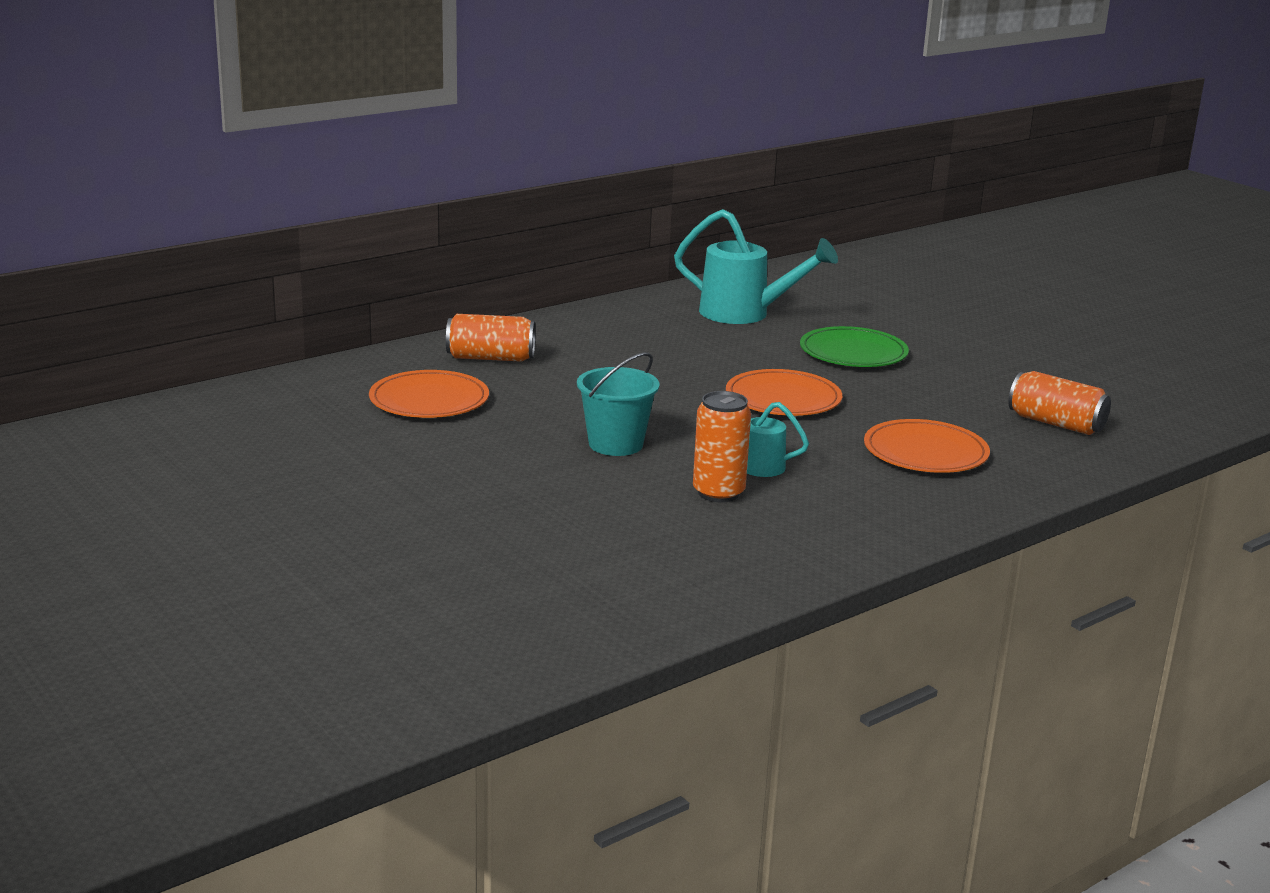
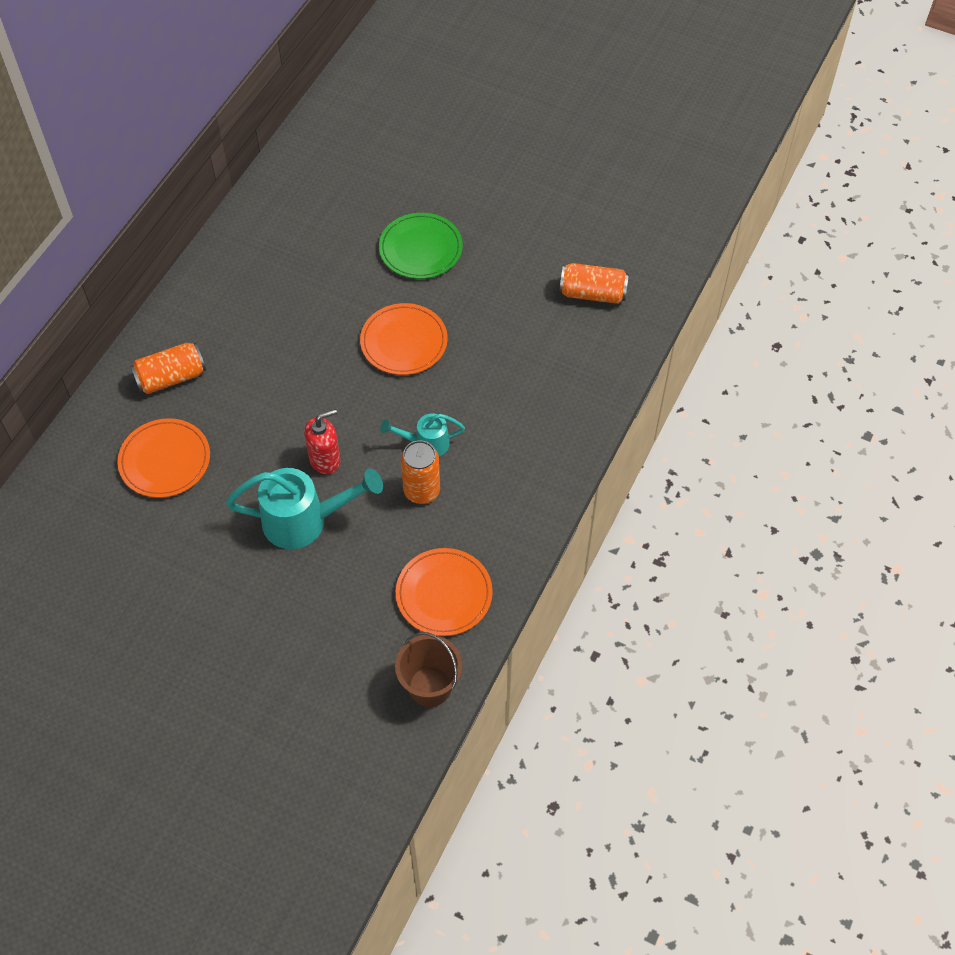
camera: 25 degrees left, 35 degrees up
turquoise bucket [577,352,659,456] -> red soap dispenser [304,409,340,474]
turquoise watering can [674,209,838,324] -> turquoise watering can moved to [226,468,383,549]
orange plate [864,419,990,473] -> orange plate moved to [396,548,493,636]
none -> brown bucket [395,632,462,707]

